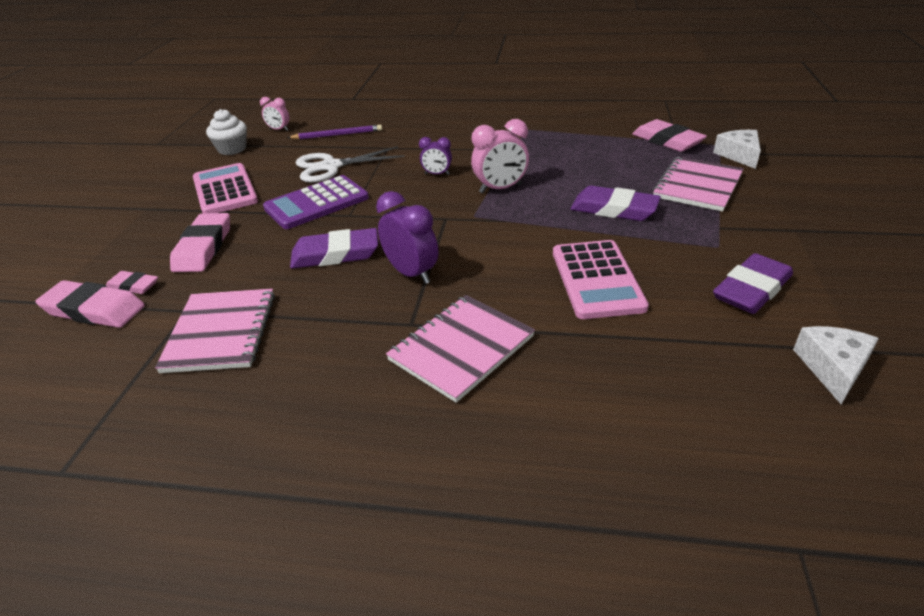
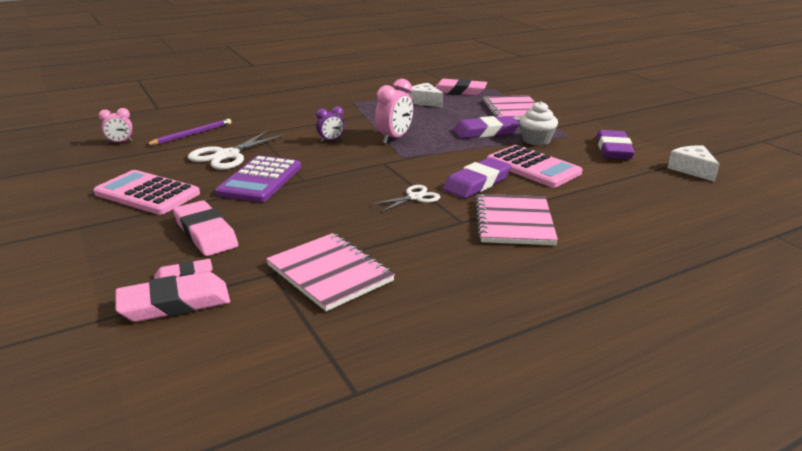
camera: 40 degrees left, 10 degrees down
white cupcake [206,109,247,155] -> white cupcake moved to [519,101,558,145]
purple eraser [290,228,378,269] -> purple eraser moved to [443,158,511,198]
purple clock [376,191,438,284] -> white scissors [371,185,440,212]
white cheese [713,130,761,169] -> white cheese moved to [408,83,443,107]

